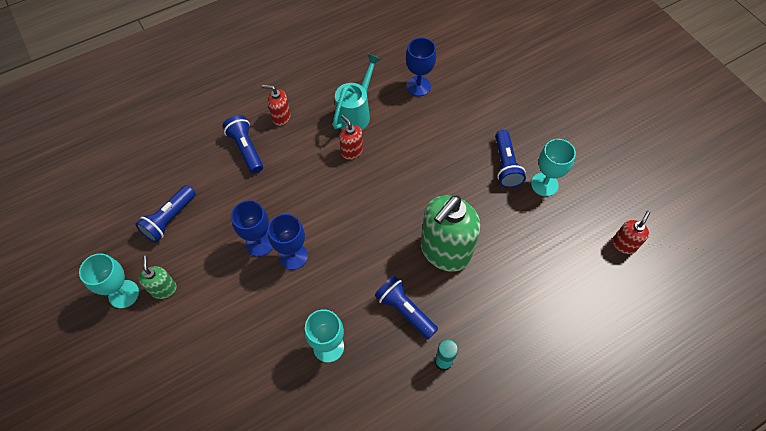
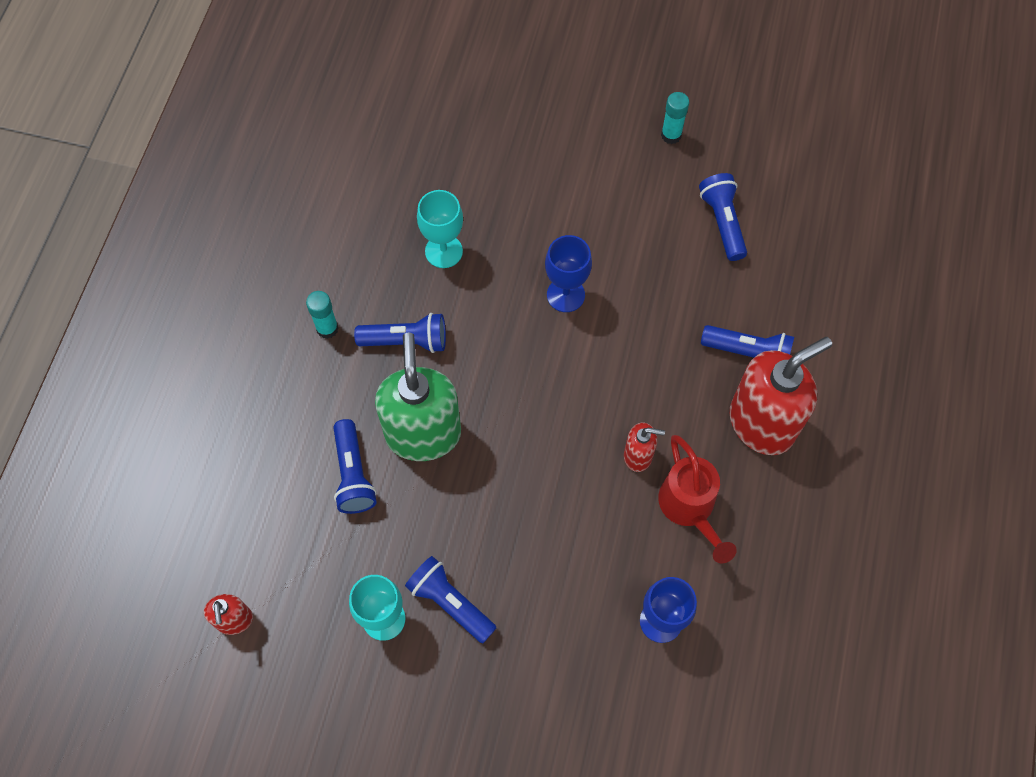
camera: 135 degrees right, 5 degrees up
turquoise goblet [79,253,139,308] -> turquoise glue stick [661,92,689,144]
green soap dispenser [139,256,177,299] -> none
blue goblet [231,200,273,257] -> none
red soap dispenser [262,85,290,126] -> red soap dispenser [730,337,832,455], size x2.12
turquoise watering can [333,54,381,130] -> red watering can [658,435,737,563]
none -> blue flashlight [333,419,377,514]

